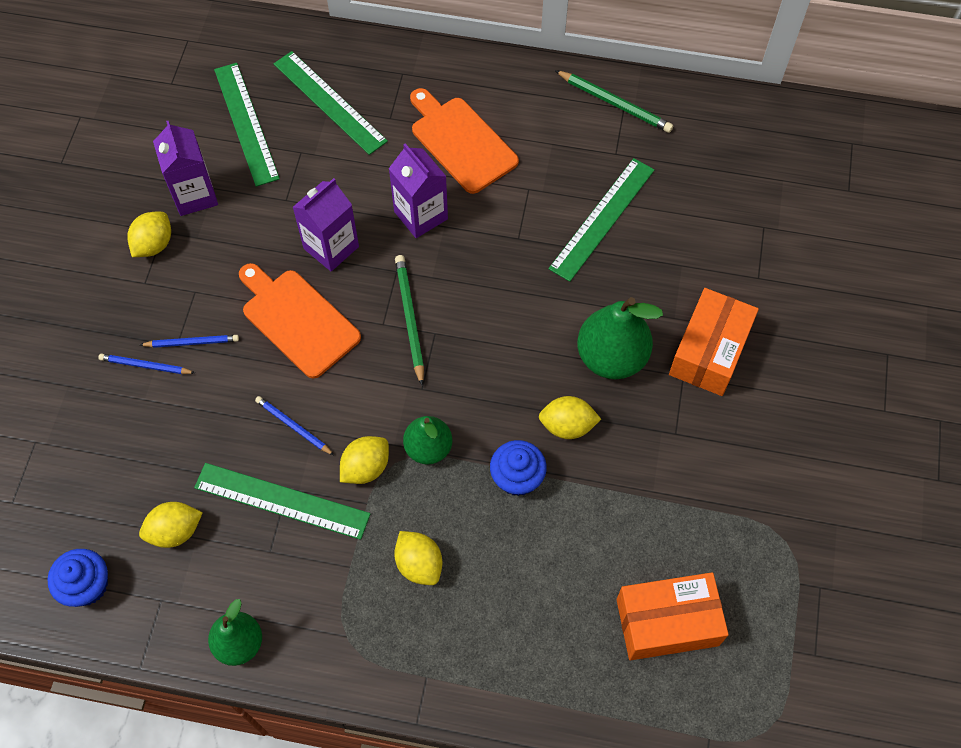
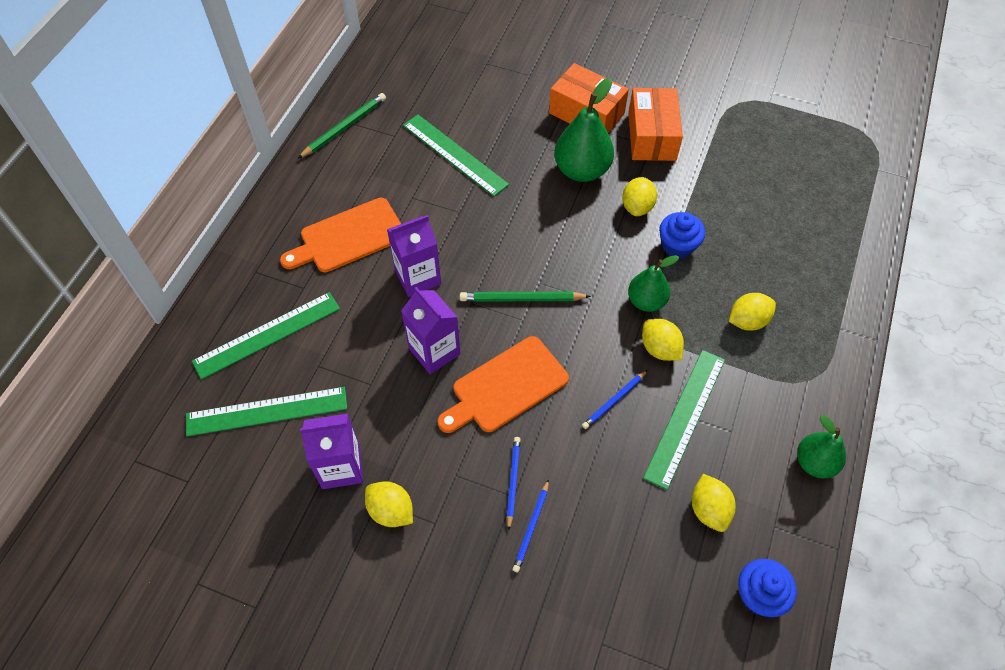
camera: 80 degrees left, 5 degrees down
orange box [616,572,729,660] -> orange box moved to [628,88,683,161]

